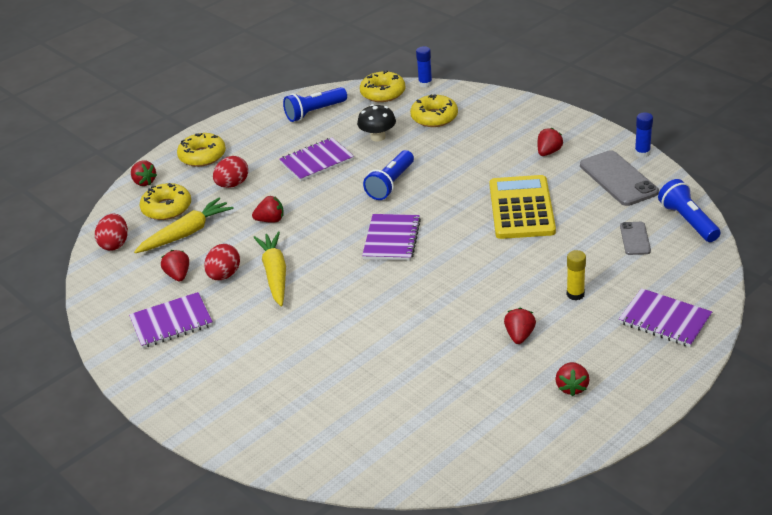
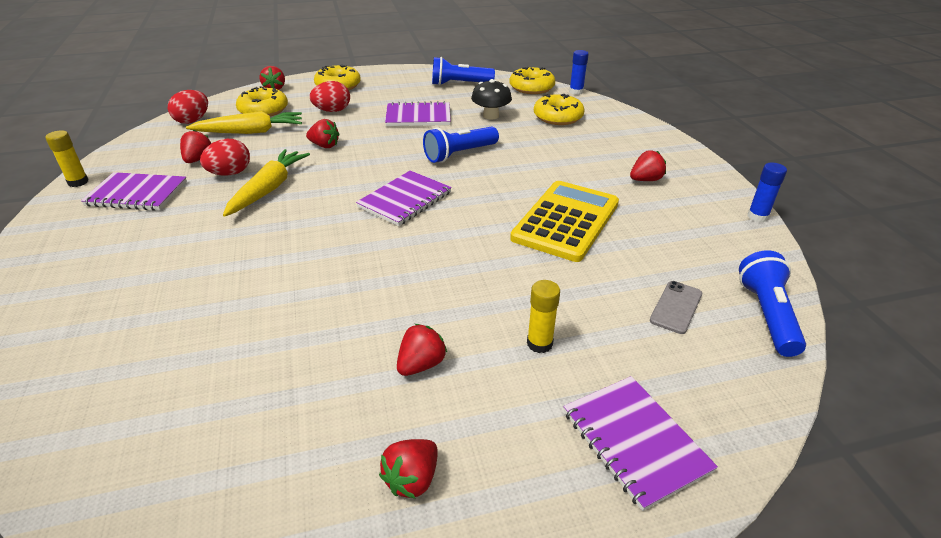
camera: 25 degrees right, 0 degrees up
grey phone [580,150,659,206] -> none
none -> yellow glue stick [45,130,89,187]

